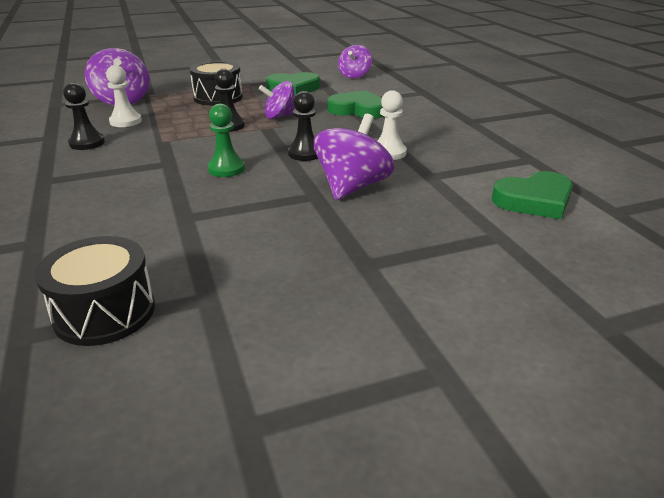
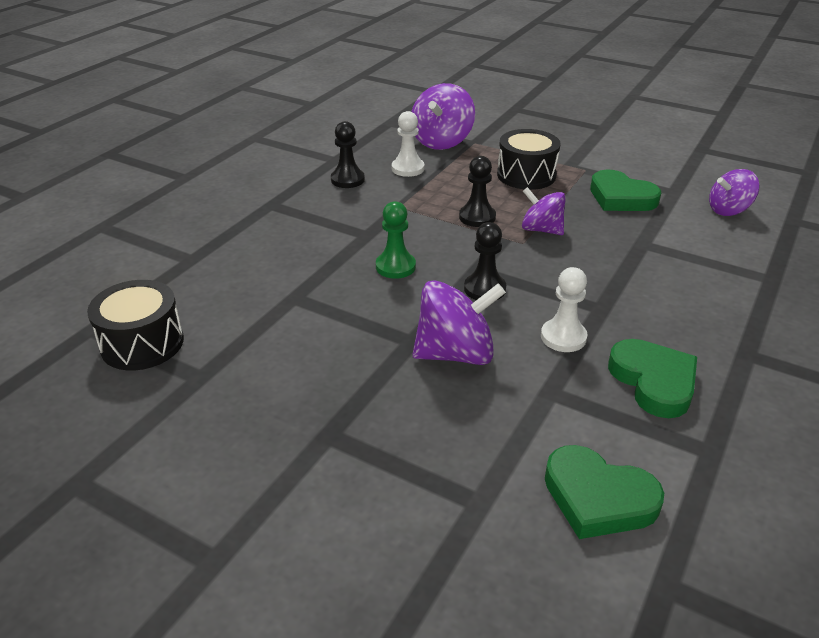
camera: 50 degrees right, 5 degrees up
green heart [327,90,384,119] -> green heart moved to [608,339,697,418]

